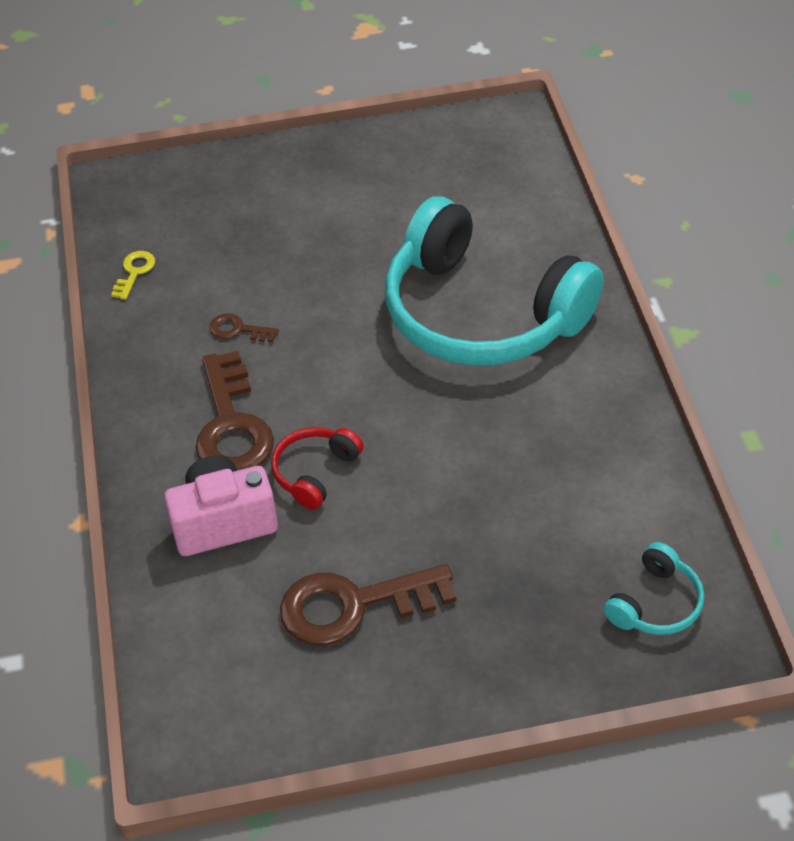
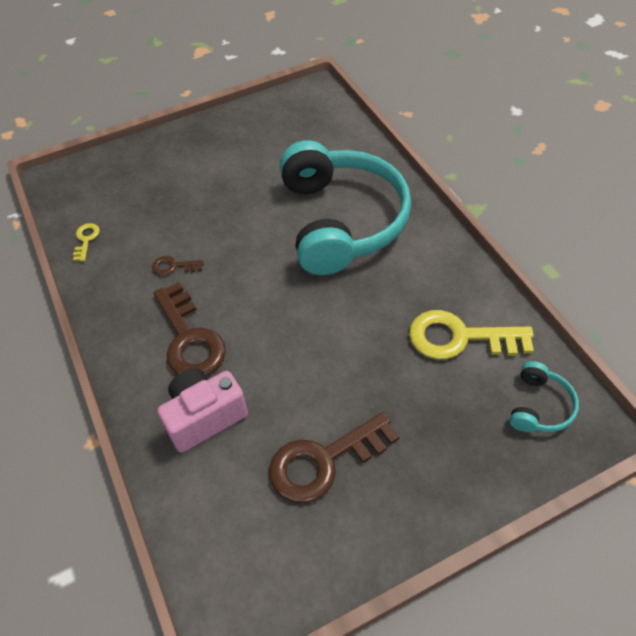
camera: 15 degrees left, 5 degrees up
red headphones [271,427,364,510] -> none
turquoise headphones [385,197,604,366] -> turquoise headphones turned 120 degrees counterclockwise [280,140,411,275]
none -> yellow key [409,310,534,360]

